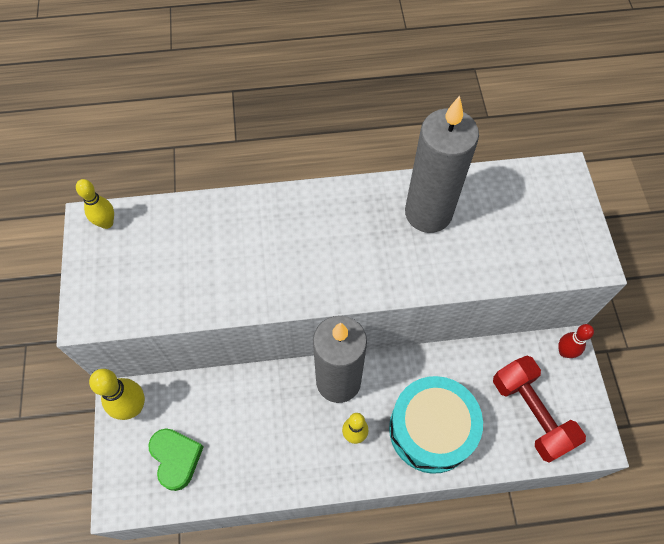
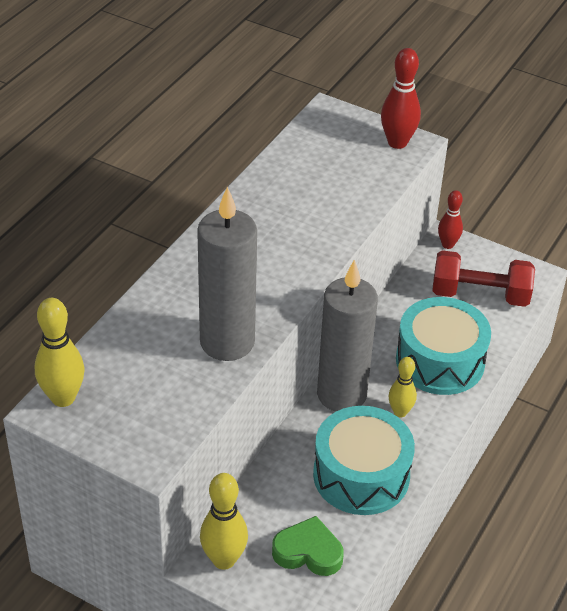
camera: 55 degrees left, 20 degrees down
yellow bowling pin [76,179,114,229] -> yellow bowling pin [35,298,84,407], size x1.53
grey candle [405,96,479,233] -> grey candle moved to [197,187,257,361]
none -> turquoise drum [313,406,415,515]
none -> red bowling pin [381,48,421,149]

